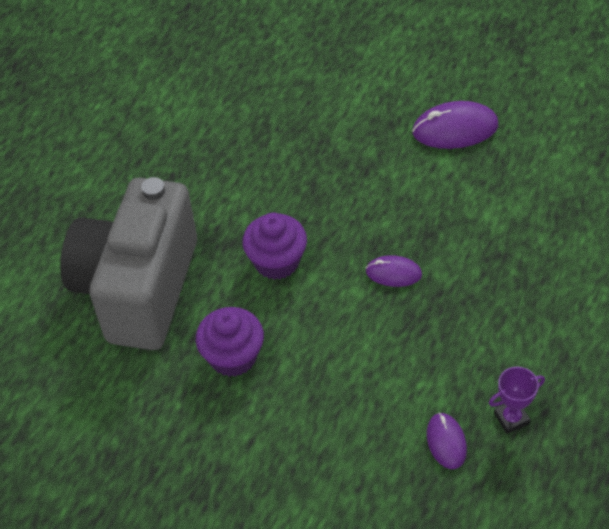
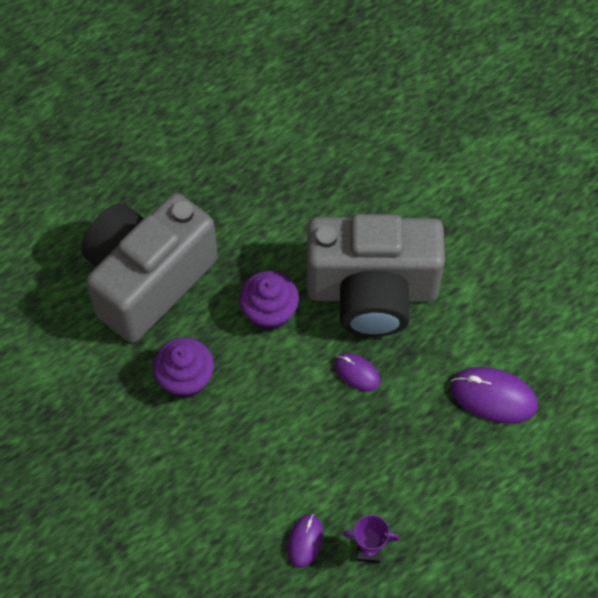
camera: 25 degrees right, 10 degrees up
purple mouse [412,101,498,149] -> purple mouse moved to [450,367,538,424]
none -> grey camera [307,214,445,337]

